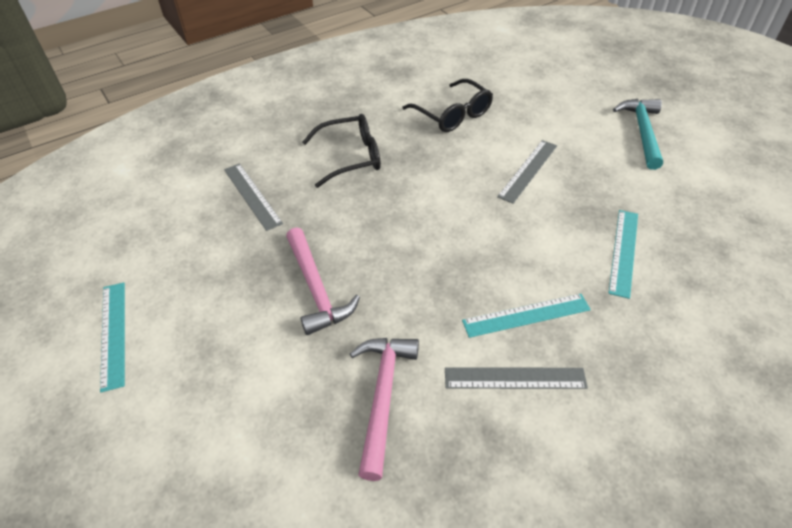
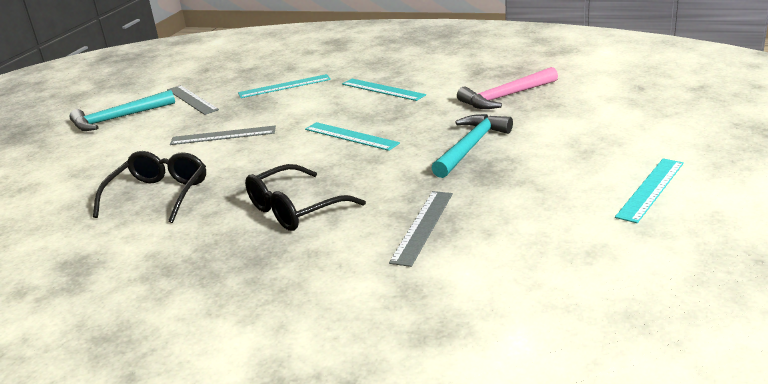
camera: 125 degrees left, 20 degrees down
pink hammer [286,227,360,335] -> turquoise hammer [432,114,513,178]
black glasses [302,114,381,188] -> black glasses turned 75 degrees counterclockwise [245,164,366,231]
grey ruler [445,367,588,389] -> grey ruler moved to [167,85,219,115]
none -> turquoise ruler [305,122,400,151]

